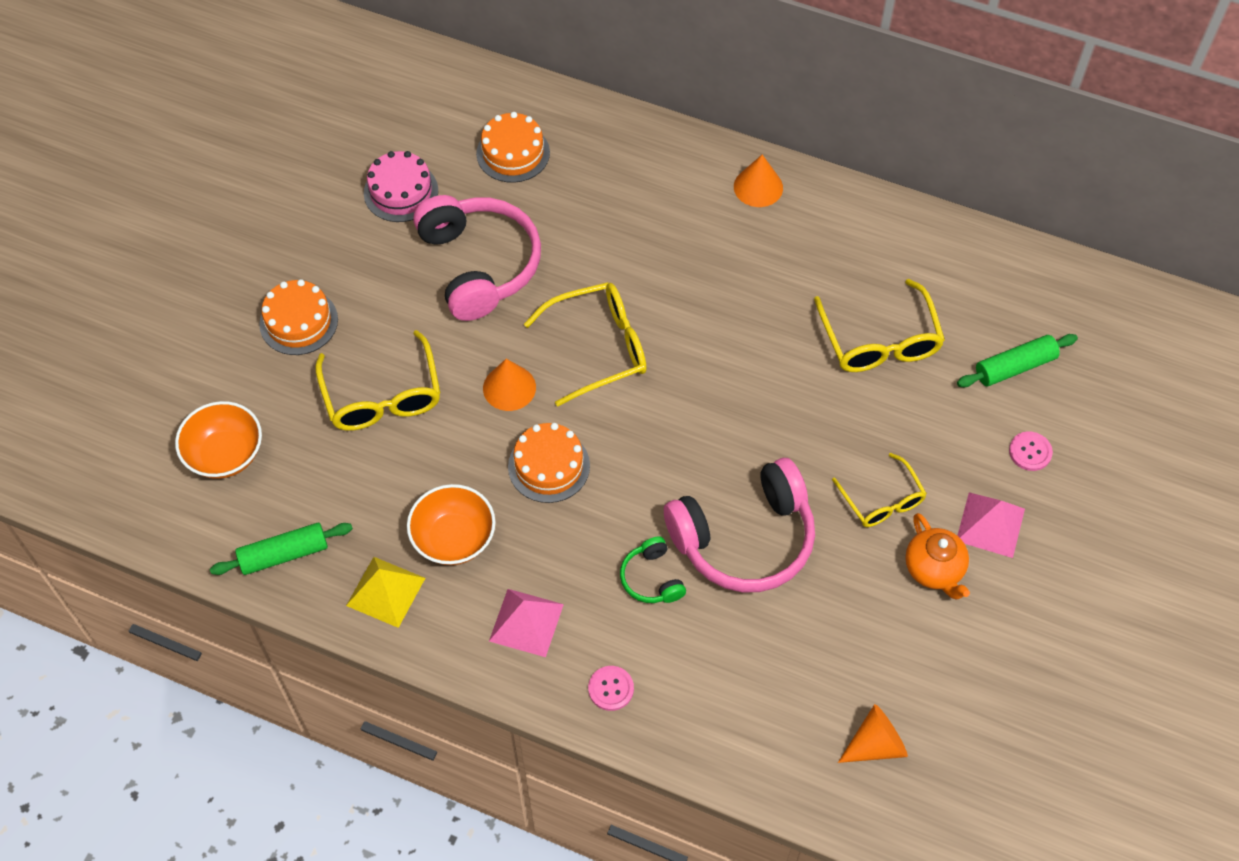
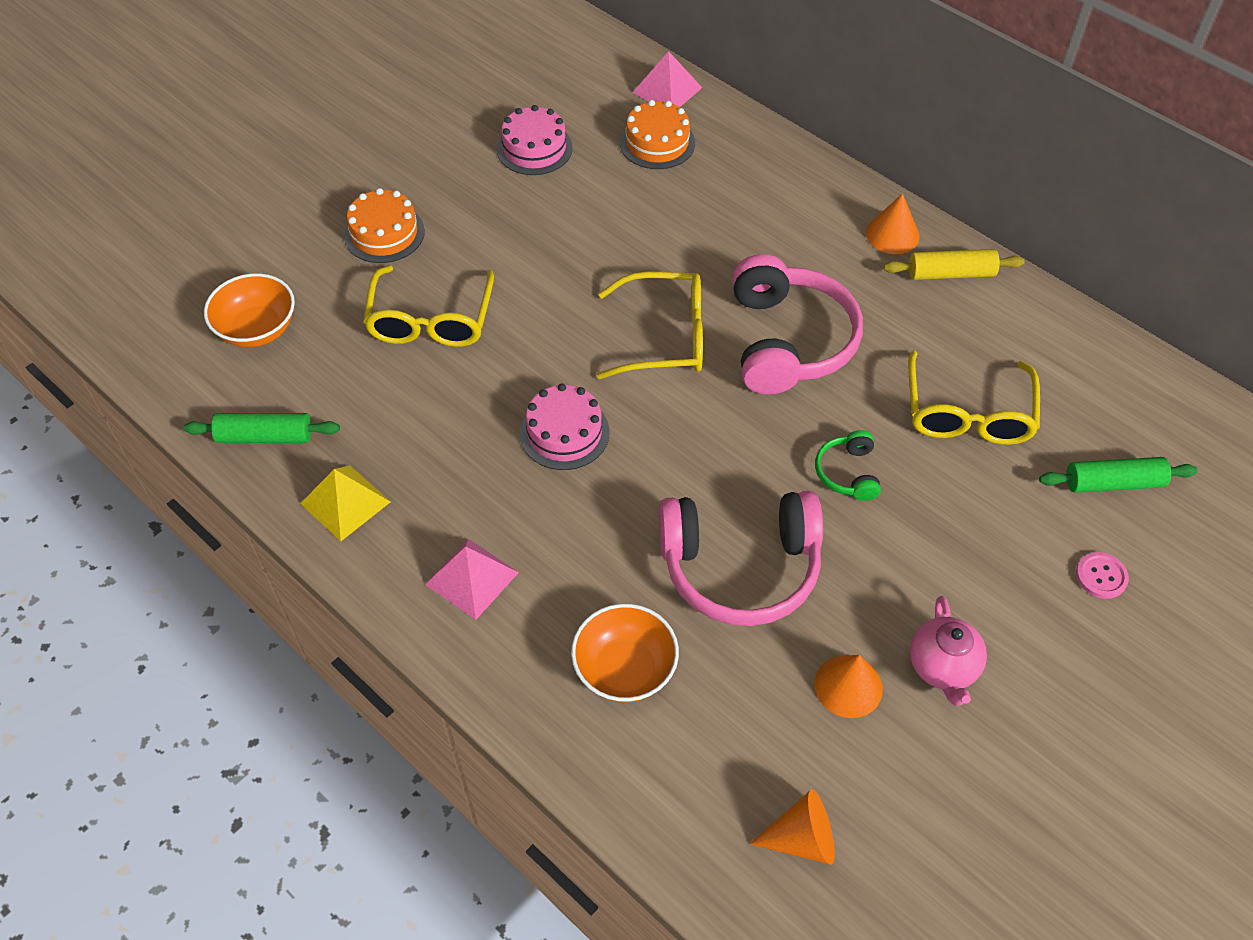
camera: 20 degrees right, 5 degrees down
orange bowl [407,484,496,565] -> orange bowl moved to [571,604,679,702]
pink headphones [413,195,541,321] -> pink headphones moved to [732,254,863,395]
orange cone [483,359,536,411] -> orange cone moved to [815,655,883,718]
orange cake [508,423,590,503] -> pink cake [520,383,610,470]
pink button [588,666,634,711] -> none
green headphones [620,537,686,603] -> green headphones moved to [815,430,881,501]
yellow glasses [832,453,927,527] -> none
orange teapot [905,513,970,599] -> pink teapot [910,596,987,706]
pink pyramid [957,492,1025,558] -> pink pyramid moved to [632,51,702,107]
none -> yellow rolling pin [883,249,1025,280]

